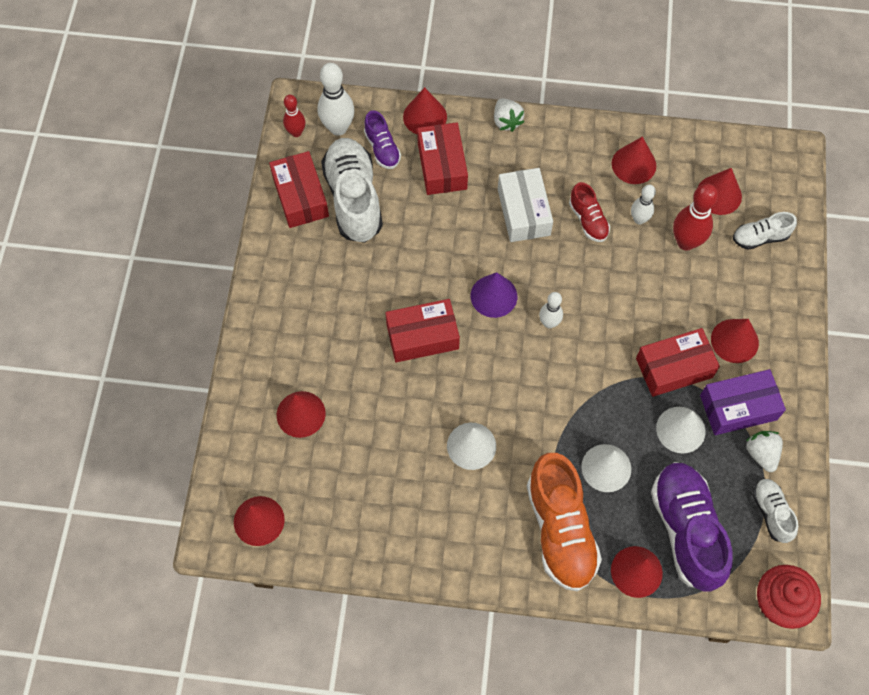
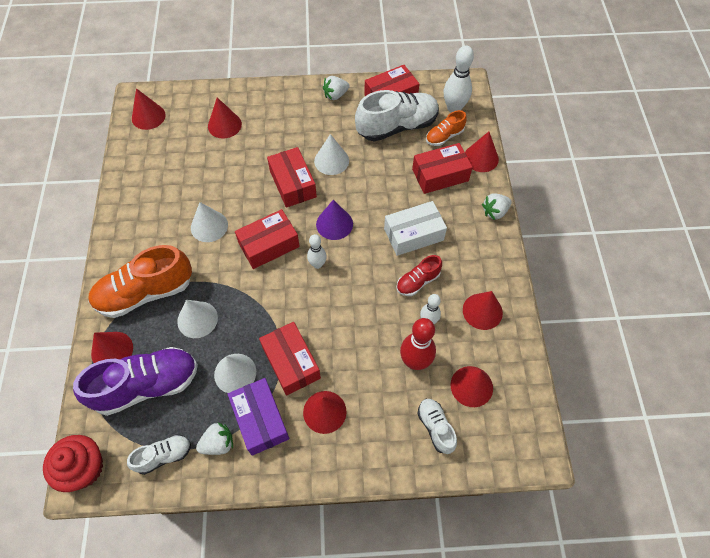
camera: 80 degrees right, 5 degrees down
red bowling pin [283,95,305,137] -> none
purple shoe [364,110,401,169] -> orange shoe [426,110,467,146]
none -> red box [235,209,300,269]
none -> white cone [314,134,349,175]
none -> white strawberry [323,76,350,100]

